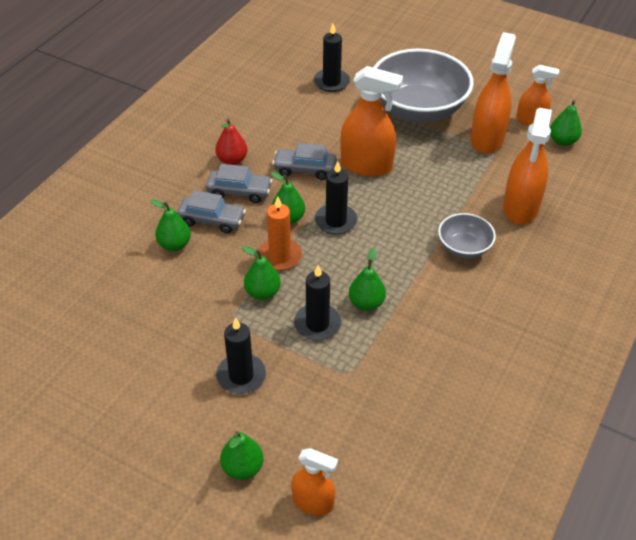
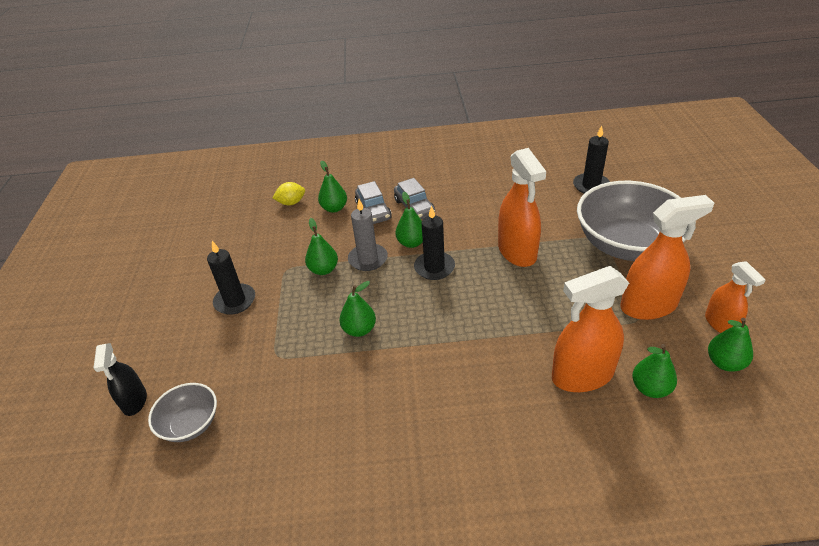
camera: 60 degrees right, 5 degrees down
red pear [215,119,248,165] -> none
green pear [220,431,264,480] -> green pear moved to [632,344,677,398]
orange candle [258,196,302,271] -> grey candle [348,199,388,271]
grey car [272,143,337,180] -> none
orange spray bottle [291,448,338,515] -> black spray bottle [94,343,147,416]
black candle [294,265,341,341] -> none
grey bowl [438,213,496,258] -> grey bowl moved to [148,383,217,442]
none -> yellow lemon [273,182,305,205]

